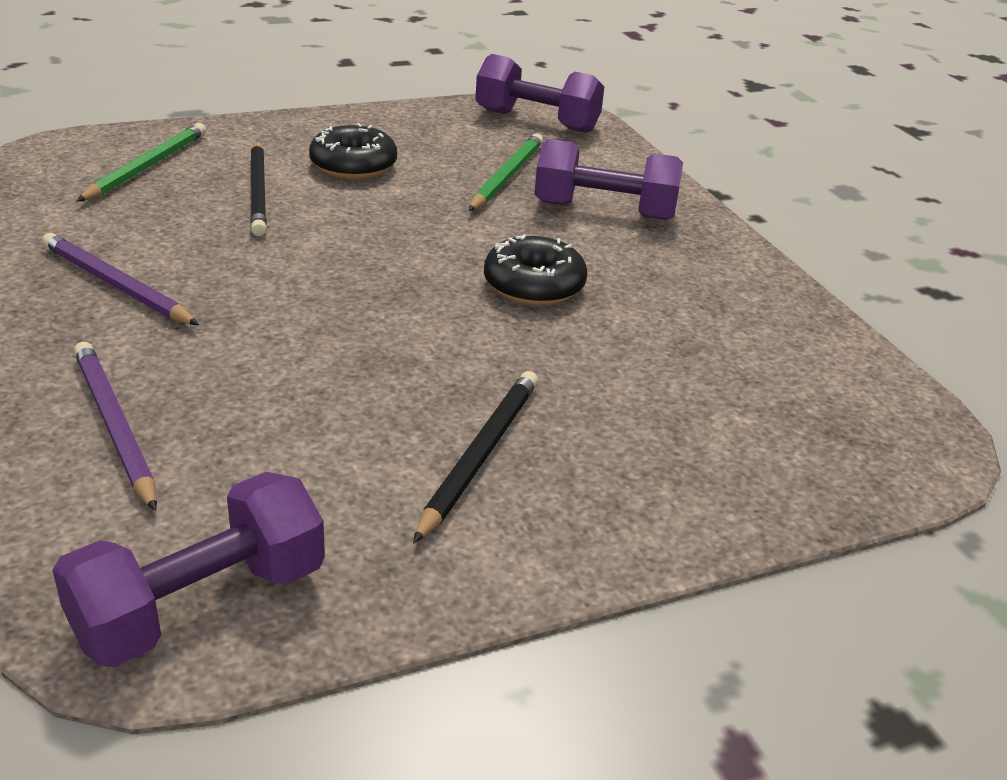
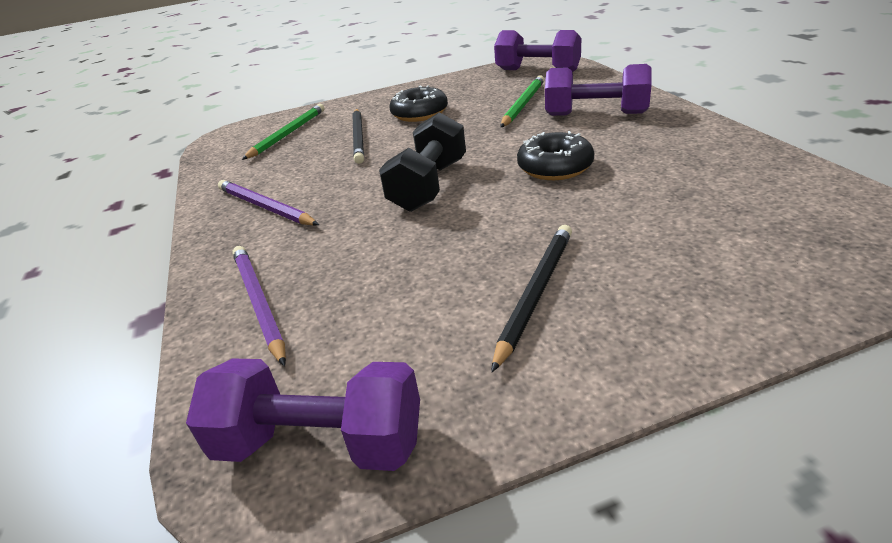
camera: 10 degrees right, 0 degrees up
purple dumbbell [52,472,325,668] -> purple dumbbell turned 45 degrees clockwise [186,358,420,471]
none -> black dumbbell [379,112,466,212]

